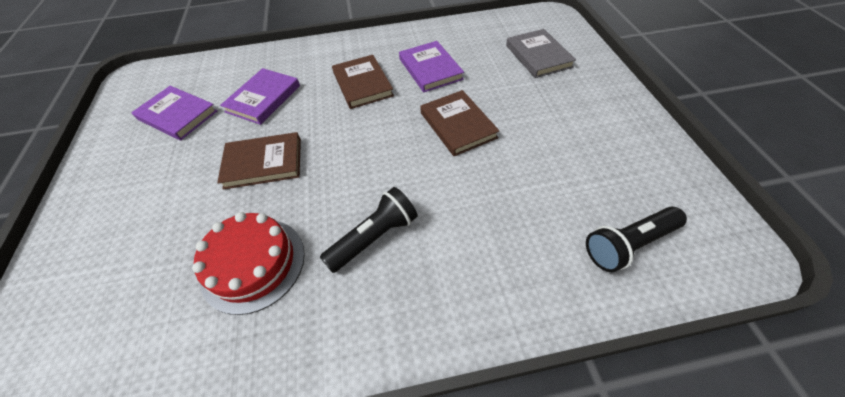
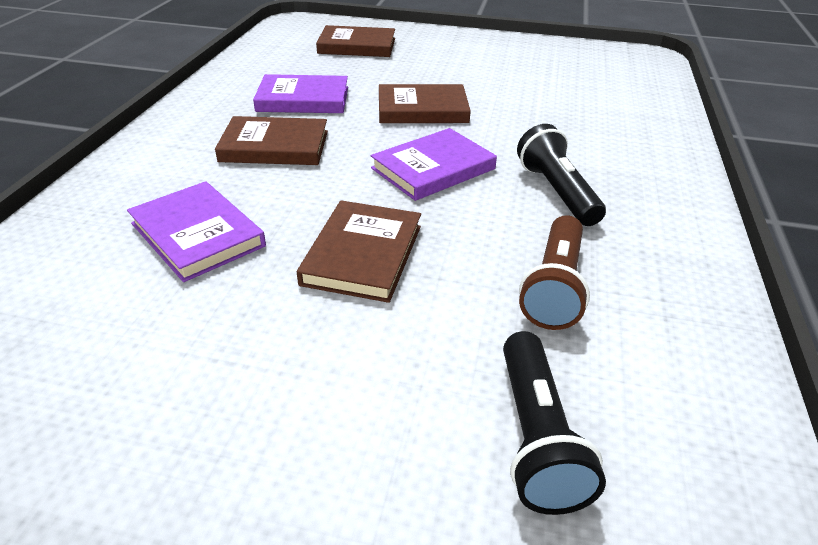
camera: 70 degrees left, 15 degrees down
purple book [131,86,218,140] -> purple book moved to [371,128,497,201]
red cake [192,212,305,315] -> brown flashlight [519,215,590,330]
grey book [506,29,576,78] -> brown book [316,25,395,57]
black flashlight [586,207,687,272] -> black flashlight moved to [503,331,606,515]

